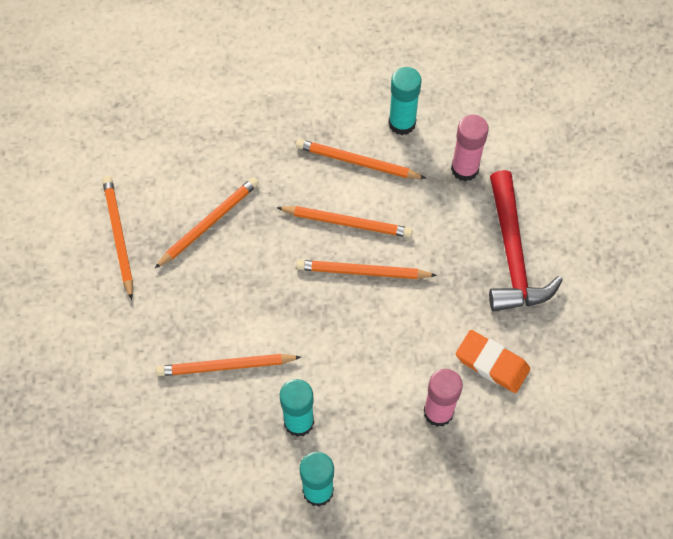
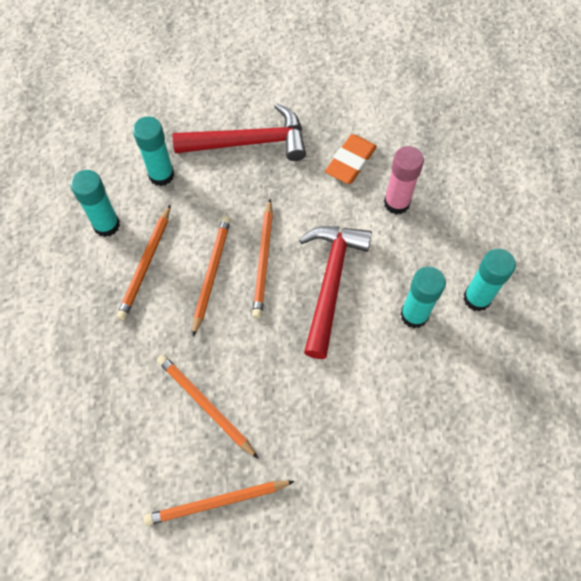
camera: 90 degrees left, 0 degrees up
orange pencil [156,354,301,376] -> none
pink glue stick [451,114,489,182] -> turquoise glue stick [133,116,174,186]
none -> red hammer [299,226,372,359]

